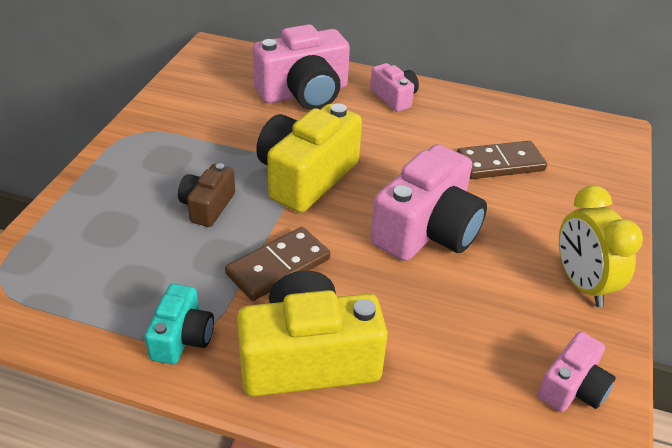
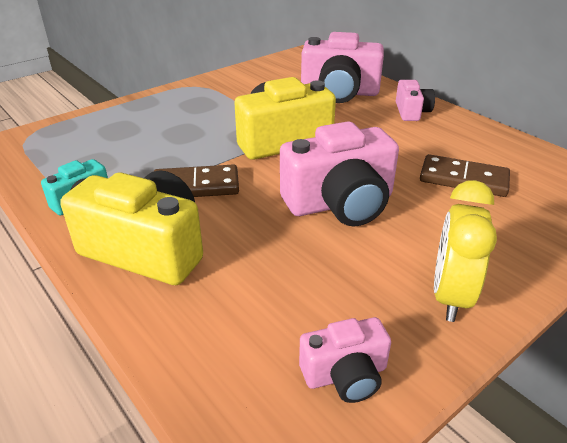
camera: 35 degrees right, 5 degrees down
brown camera [178,163,235,227] -> none

